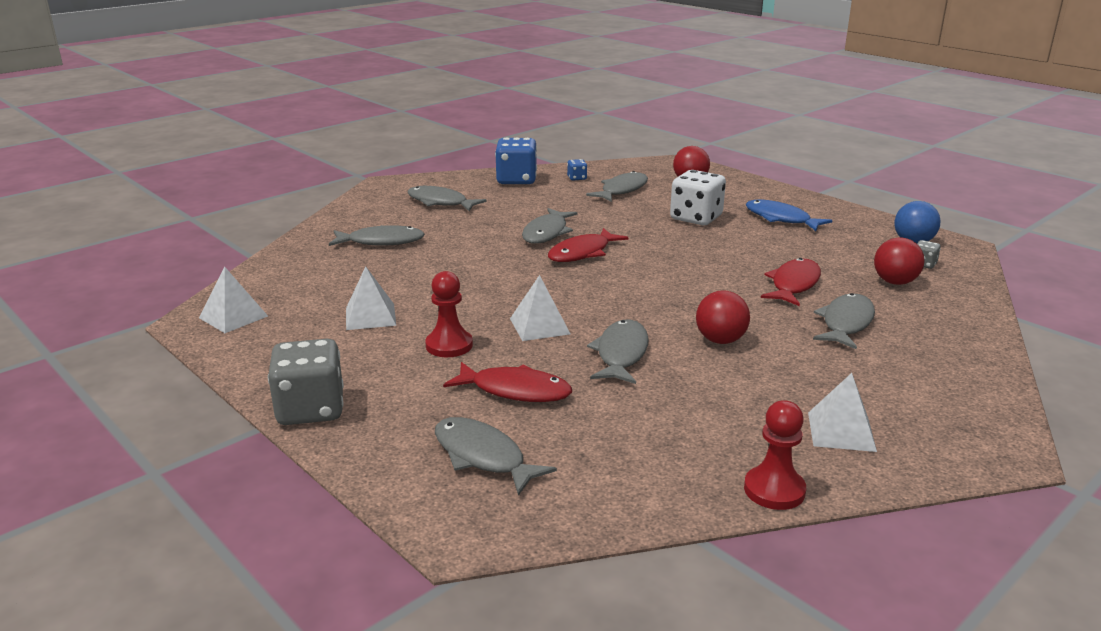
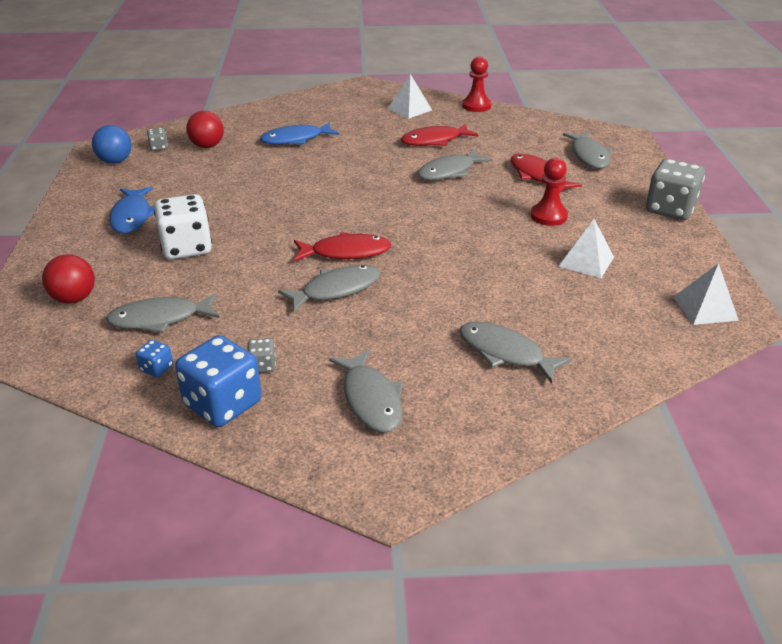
camera: 140 degrees left, 10 degrees up
white pyramid [510,275,570,341] -> none
red ball [696,291,750,344] -> none
red fish [761,258,821,306] -> red fish moved to [401,123,478,146]
grey fish [813,293,875,350] -> blue fish [260,122,339,145]
none -> grey dice [247,338,276,372]

